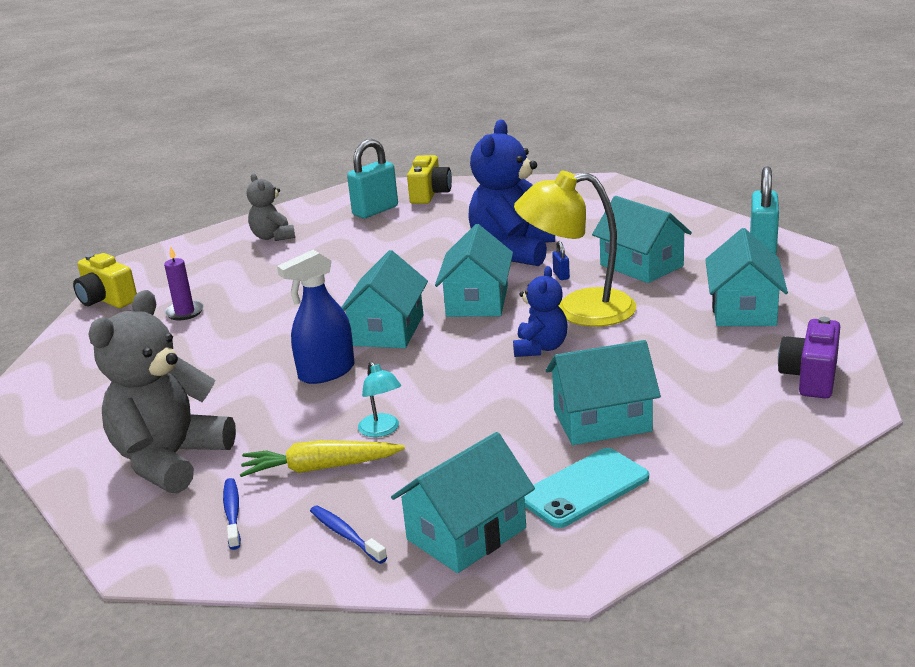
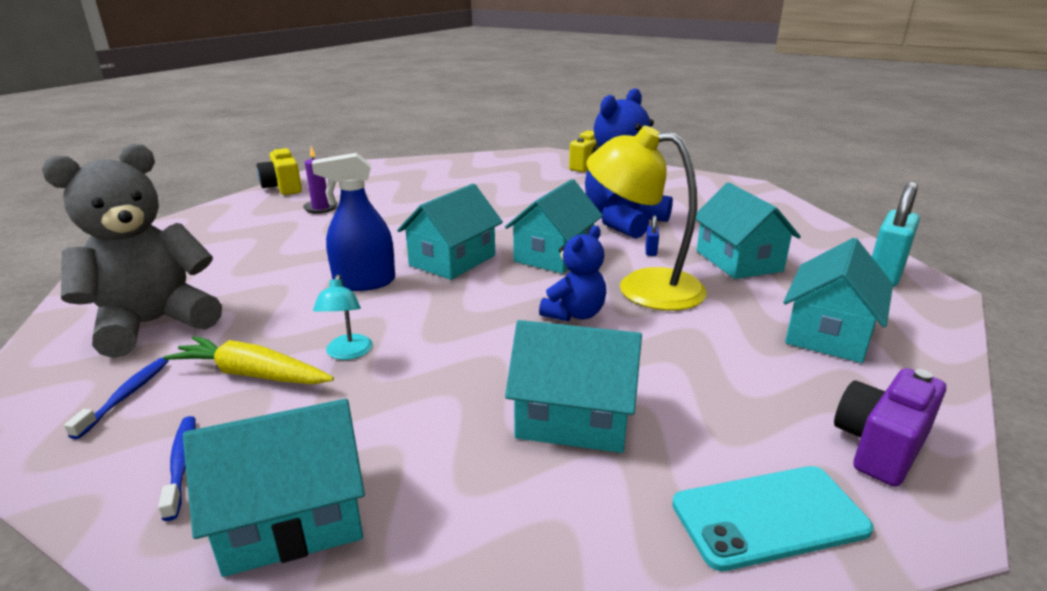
camera: 20 degrees right, 0 degrees up
grey teddy bear [247,173,295,241] -> none
turquoise padlock [347,139,398,219] -> none
turquoise phone [524,448,649,528] -> turquoise phone moved to [672,466,874,571]

